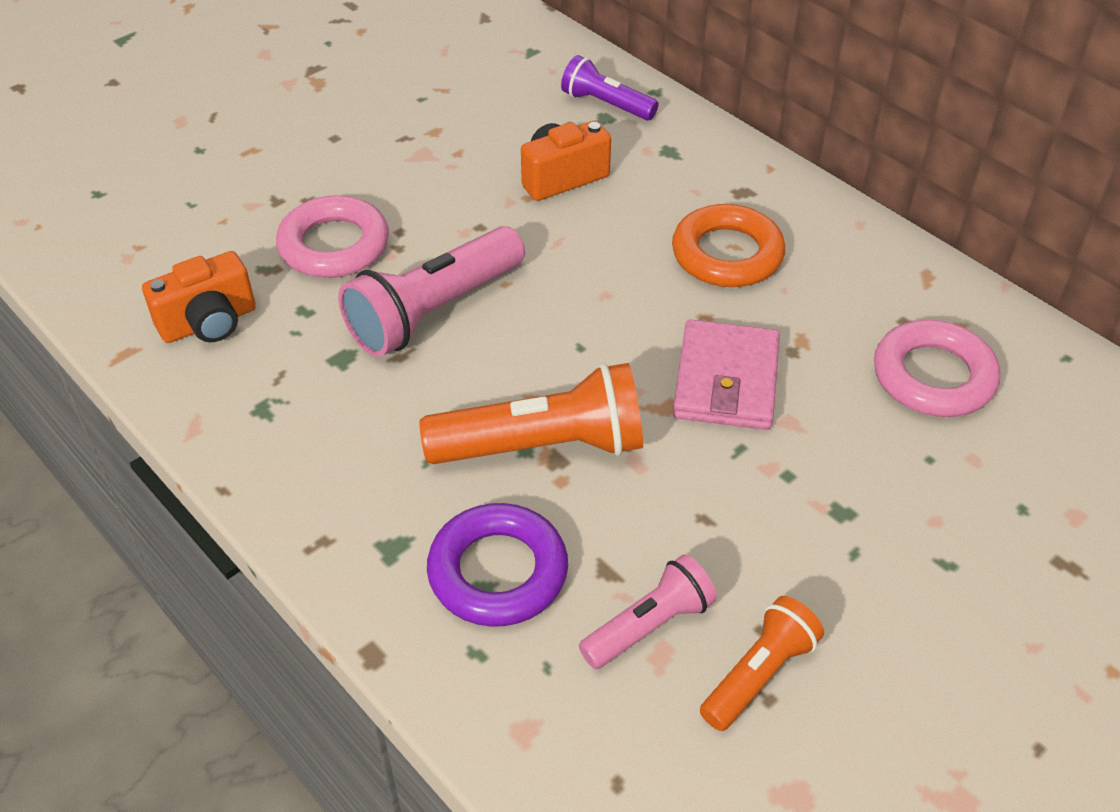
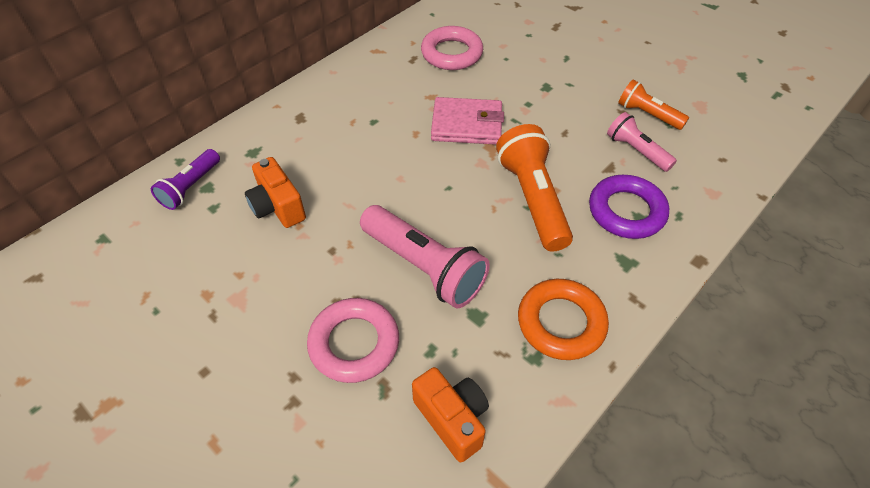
camera: 95 degrees left, 5 degrees up
orange ring [672,204,785,287] -> orange ring moved to [518,279,609,360]

